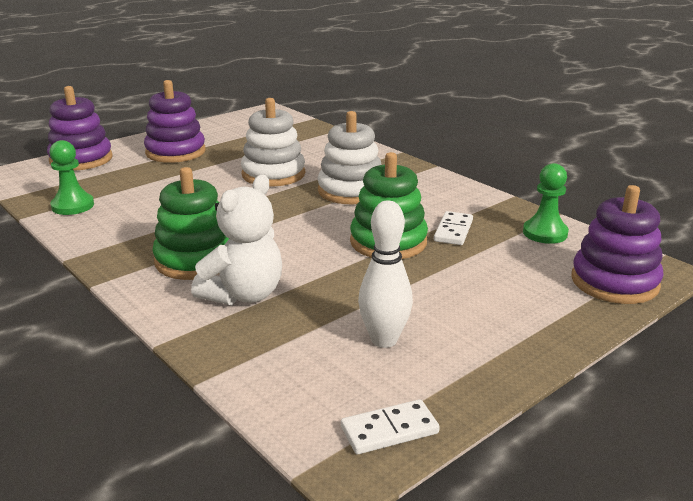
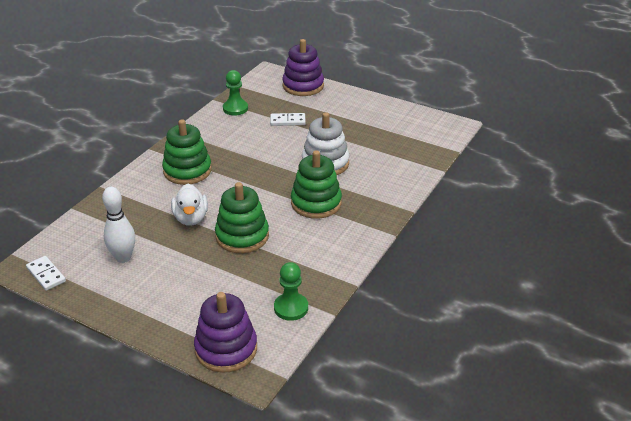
camera: 70 degrees right, 10 degrees up
purple stacking toy [144,80,206,163] -> none
white teddy bear [191,175,282,305] -> none
white stacking toy [318,111,382,204] -> green stacking toy [291,150,342,219]
white domino [434,211,473,245] -> white domino moved to [270,113,306,126]
none -> white duck [171,183,208,226]

